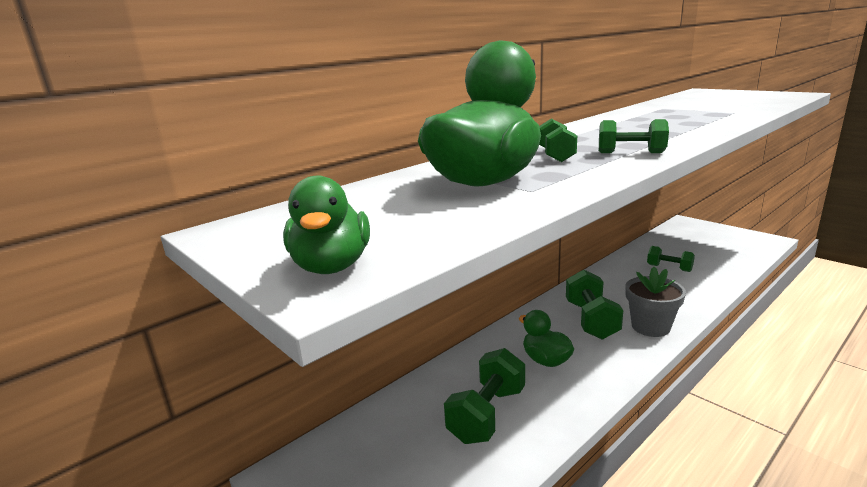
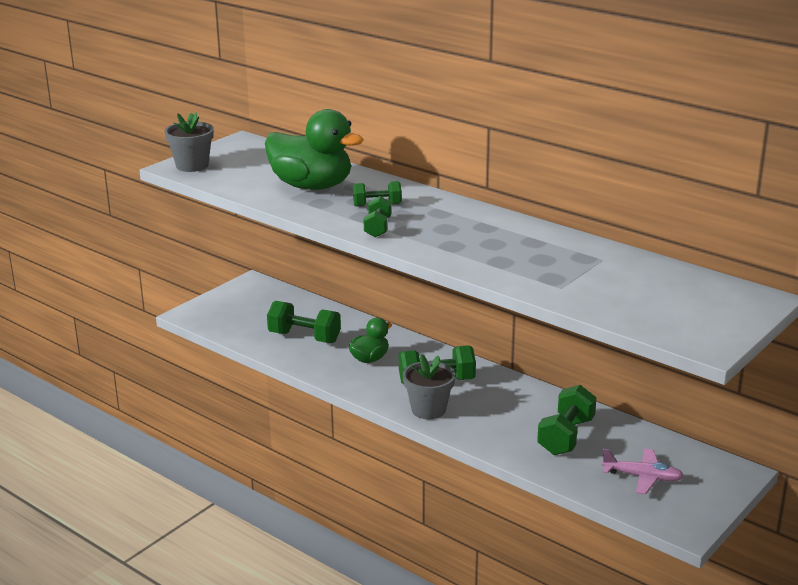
camera: 80 degrees right, 5 degrees up
green duck [283,176,370,274] -> grey flower pot [165,112,214,172]
green dumbbell [647,246,695,272] -> green dumbbell [537,385,597,455], size x1.61
none -> pink plane [601,449,684,495]

